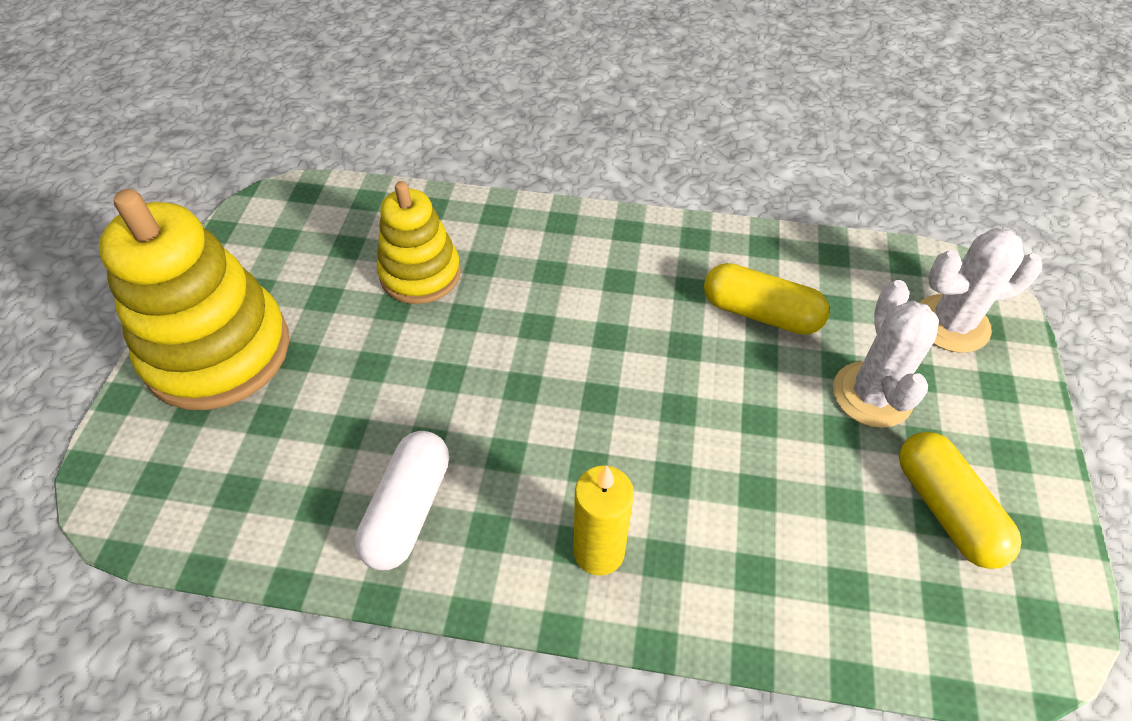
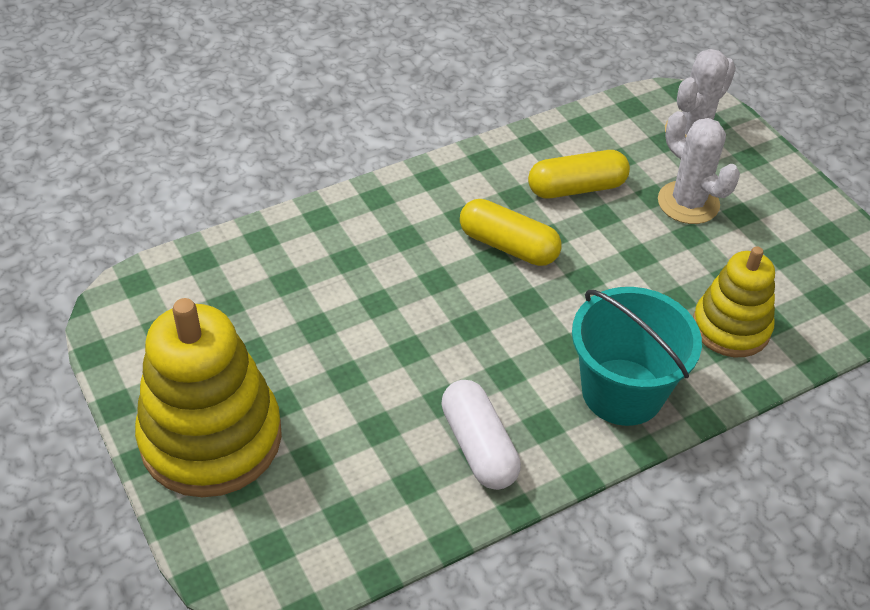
camera: 40 degrees left, 5 degrees down
yellow stacking toy [377,181,461,304] -> yellow stacking toy moved to [693,246,775,357]
yellow candle [574,465,634,576] -> turquoise bucket [572,287,702,426]
yellow capsule [899,432,1022,569] -> yellow capsule moved to [460,199,561,266]

